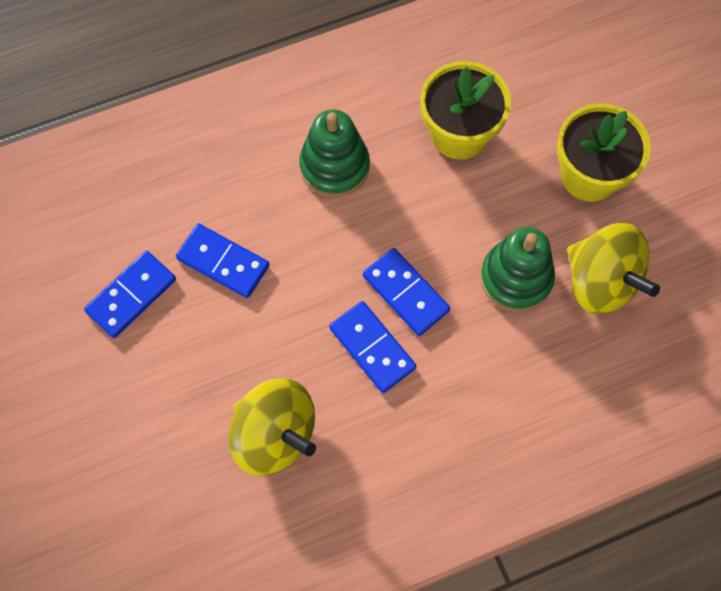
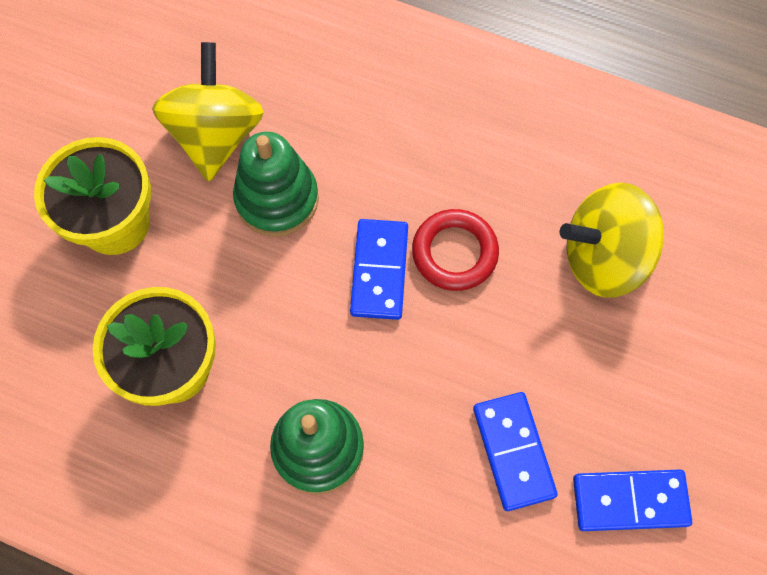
camera: 135 degrees left, 0 degrees up
yellow spinning top [228,379,316,476] -> yellow spinning top turned 90 degrees counterclockwise [560,182,664,298]
blue domino [329,301,416,393] -> red ring [412,209,499,291]

